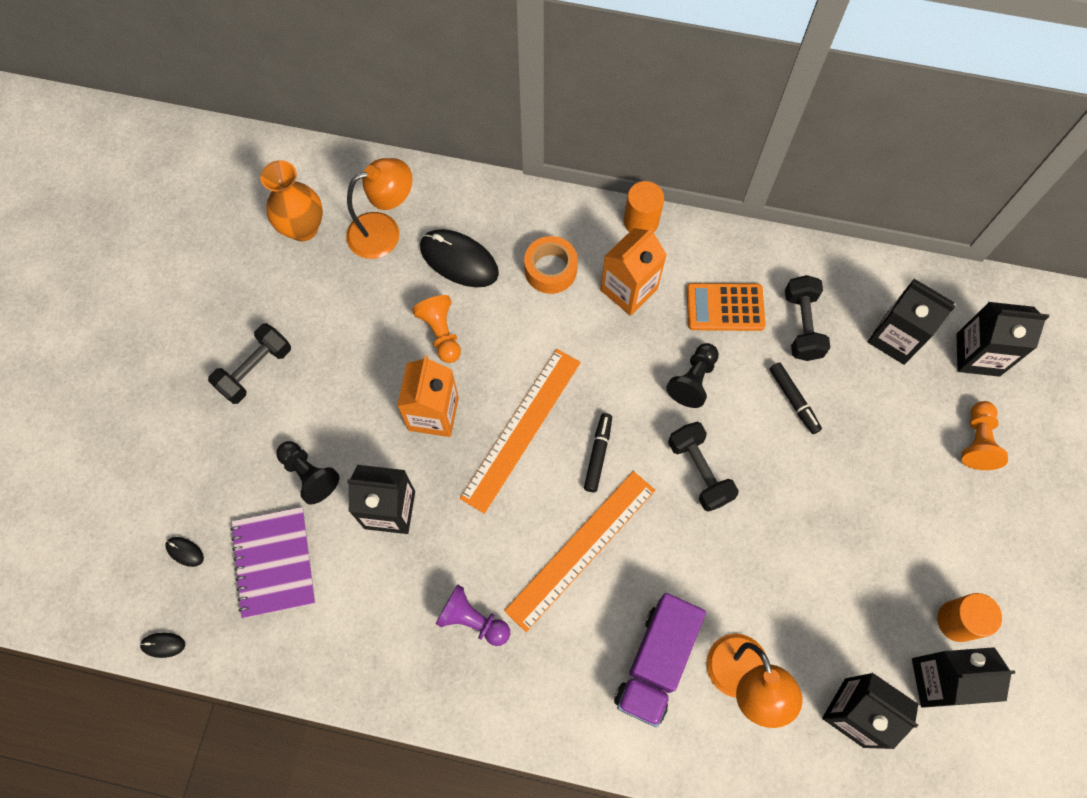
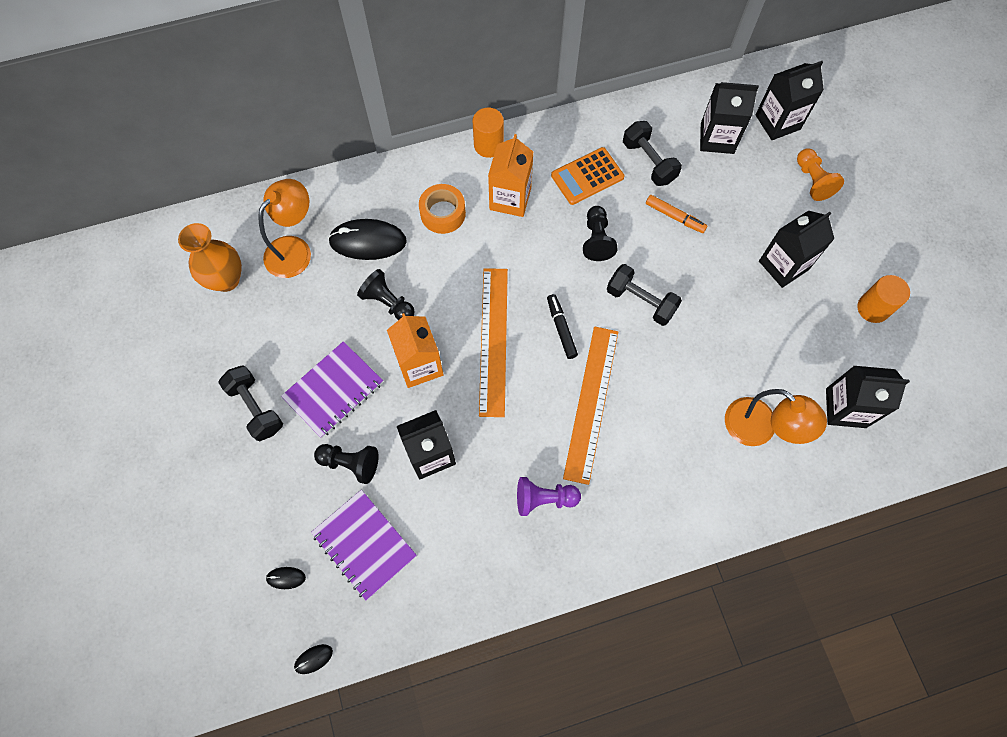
camera: 30 degrees left, 0 degrees up
black dumbbell [208,323,291,404] -> black dumbbell turned 45 degrees counterclockwise [218,365,283,441]
orange pawn [412,295,461,363] -> black pawn [357,269,415,320]
purple truck [614,593,706,727] -> none
black marker [769,362,822,434] -> orange marker [646,195,707,233]
black carton [912,647,1016,708] -> black carton moved to [759,211,834,288]
none -> purple notebook [281,341,383,438]

